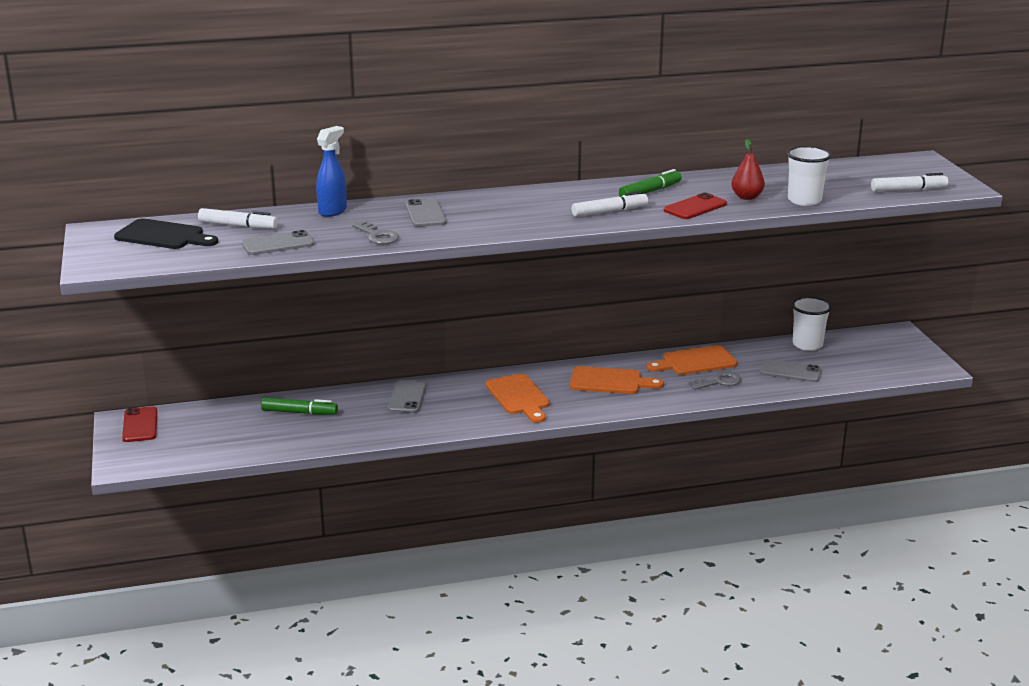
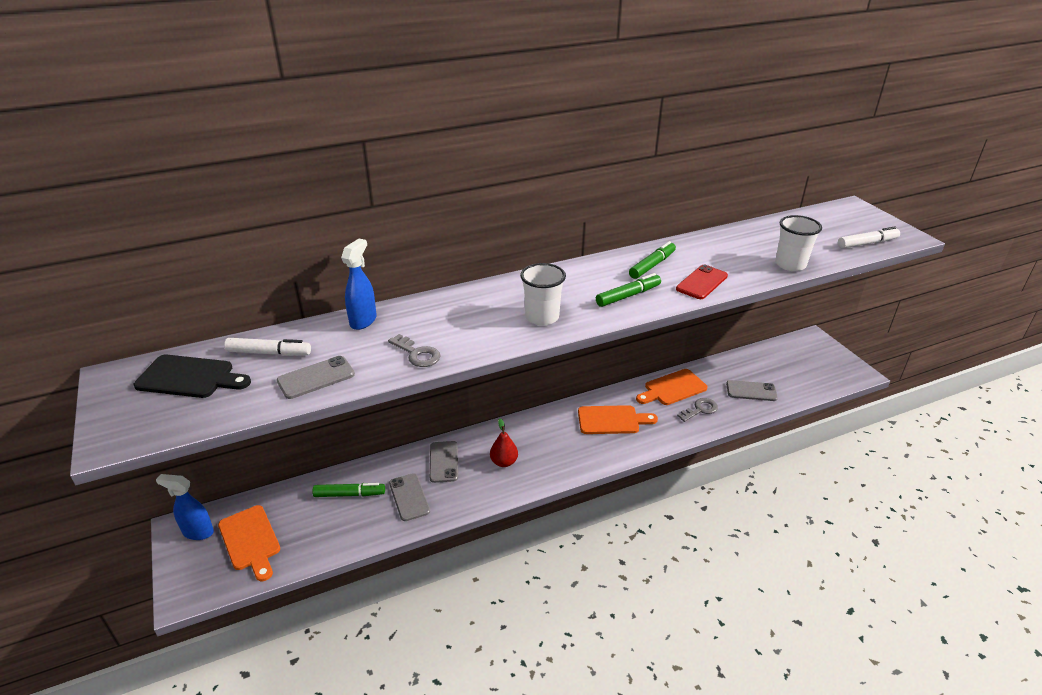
camera: 10 degrees left, 10 degrees up
red phone [122,406,158,442] -> blue spray bottle [156,474,214,540]
grey phone [405,199,447,227] -> grey phone moved to [389,473,430,521]
orange cutting board [485,374,550,423] -> orange cutting board moved to [218,505,280,581]
white marker [572,191,648,217] -> green marker [596,273,661,307]
red pear [731,139,765,200] -> red pear moved to [490,418,518,467]
white cup [792,297,832,351] -> white cup moved to [520,263,566,326]

